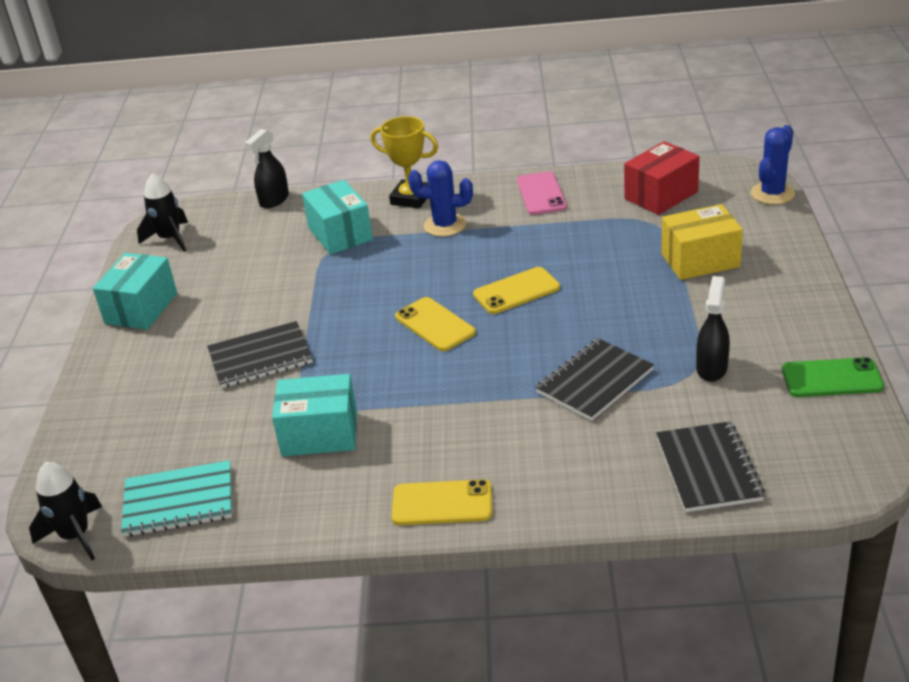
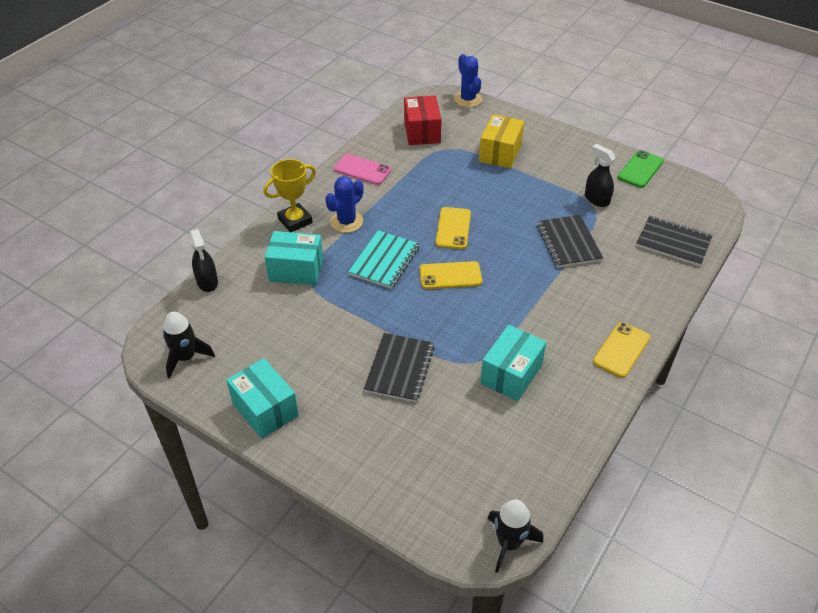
camera: 60 degrees left, 10 degrees up
turquoise notebook [121,460,232,537] -> turquoise notebook moved to [348,231,420,289]

